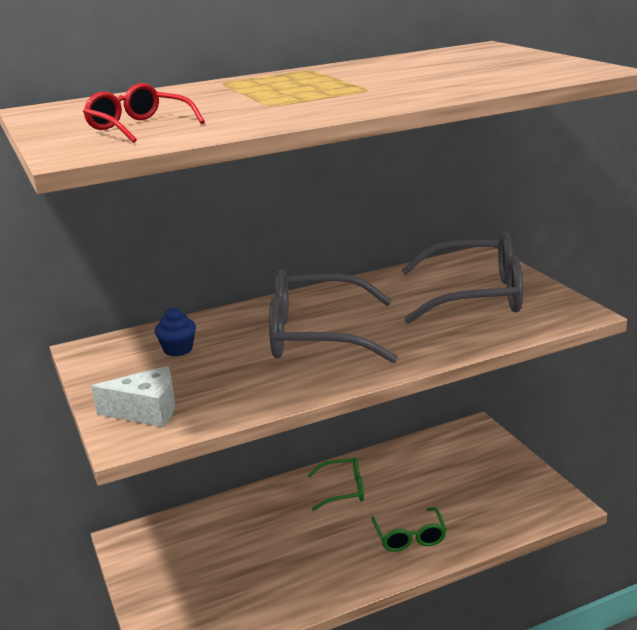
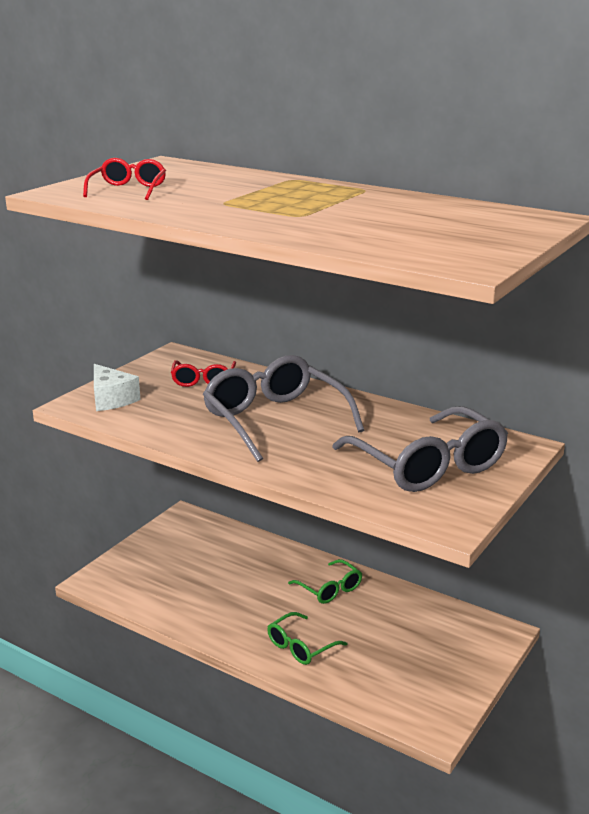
camera: 55 degrees right, 0 degrees up
blue cupcake [155,307,196,356] -> red glasses [171,360,236,387]

